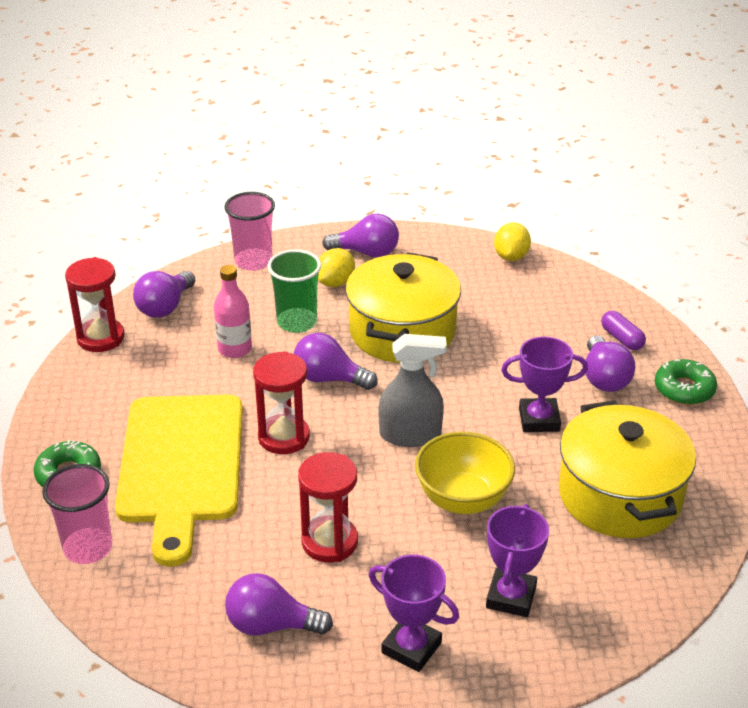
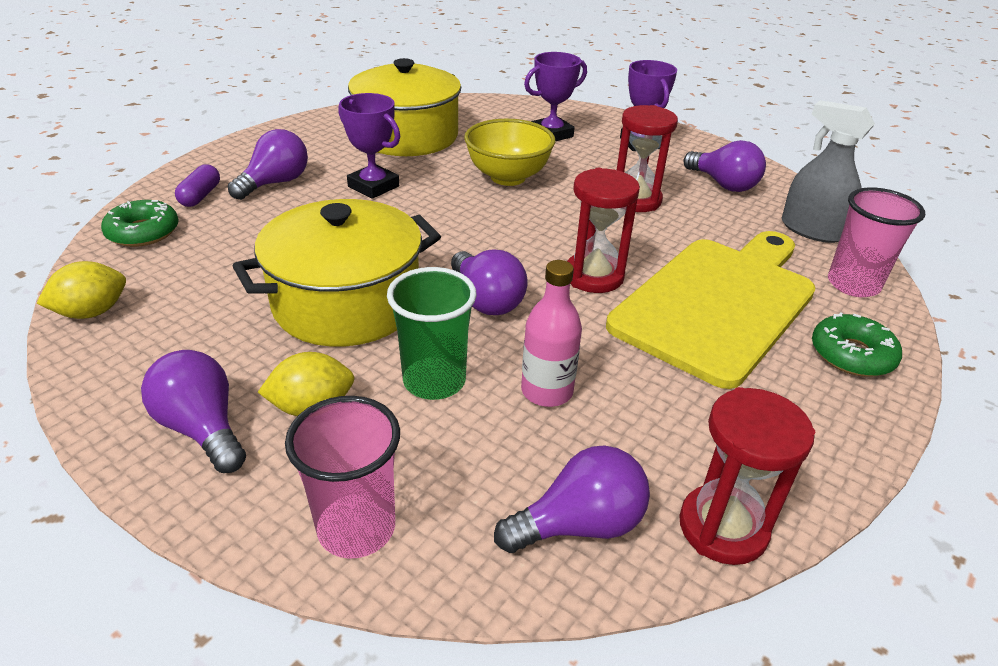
camera: 140 degrees left, 0 degrees up
grey spray bottle [378,334,447,447] -> grey spray bottle moved to [782,100,875,243]
green donut [655,359,717,405] -> green donut moved to [101,200,179,247]

